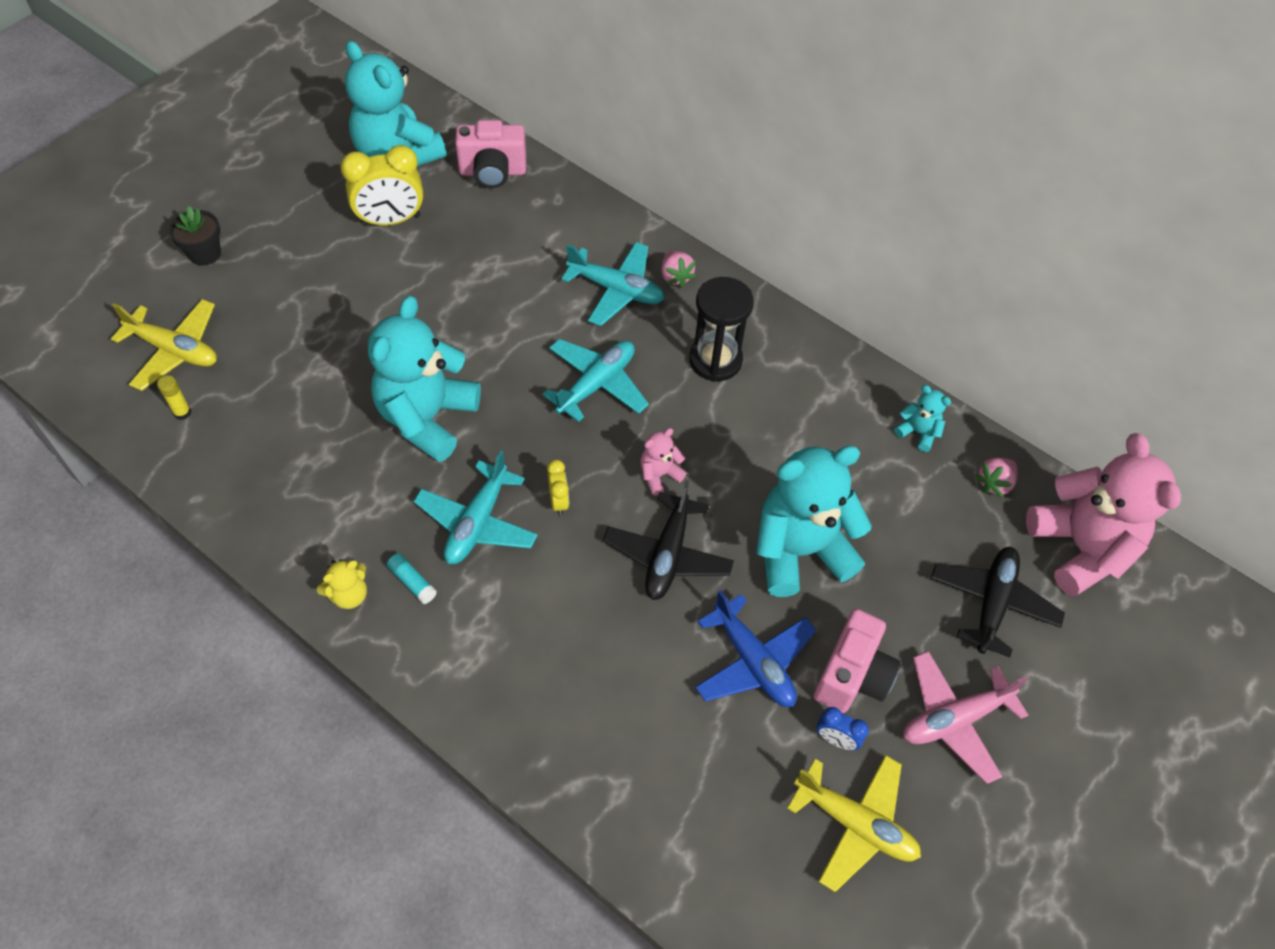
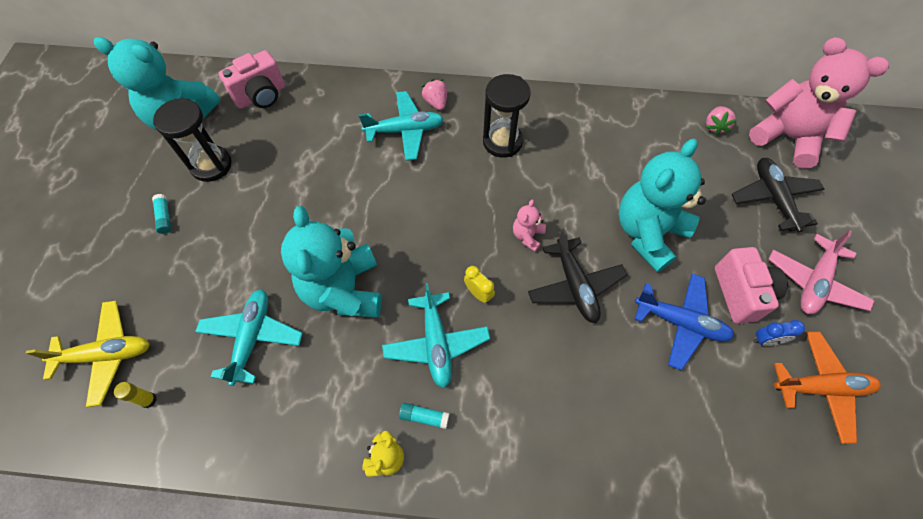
camera: 30 degrees left, 5 degrees up
black flower pot [169,206,221,266] -> none
yellow clock [341,145,423,226] -> black hourglass [153,98,232,182]
turquoise plane [543,339,649,422] -> turquoise plane moved to [195,289,303,386]
pink strawberry [661,251,696,288] -> pink strawberry turned 150 degrees counterclockwise [421,79,447,110]
yellow plane [787,755,921,892] -> orange plane [774,331,881,444]
turquoise teddy bear [894,385,951,452] -> none
none -> turquoise glue stick [152,194,172,234]

